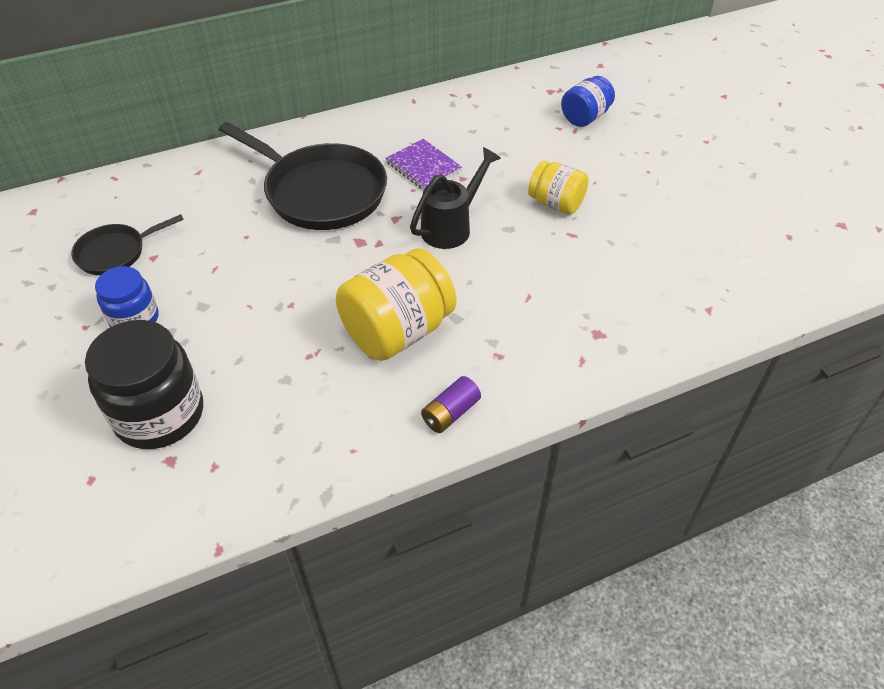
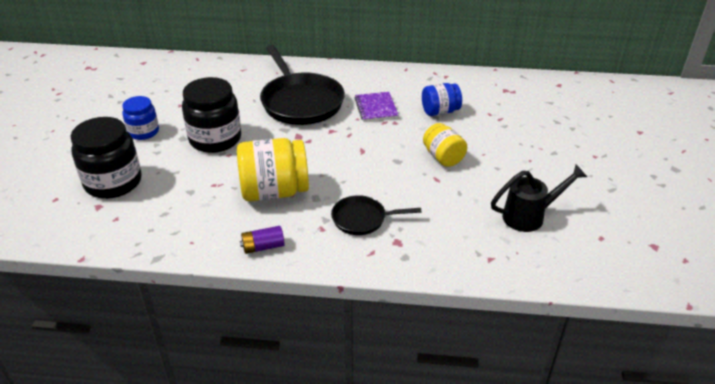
camera: 30 degrees right, 10 degrees down
black pan [71,214,184,275] -> black pan moved to [331,195,421,235]
black watering can [410,147,501,249] -> black watering can moved to [491,164,587,232]
blue jar [561,76,615,127] -> blue jar moved to [422,83,462,116]
none -> black jar [182,77,241,153]

